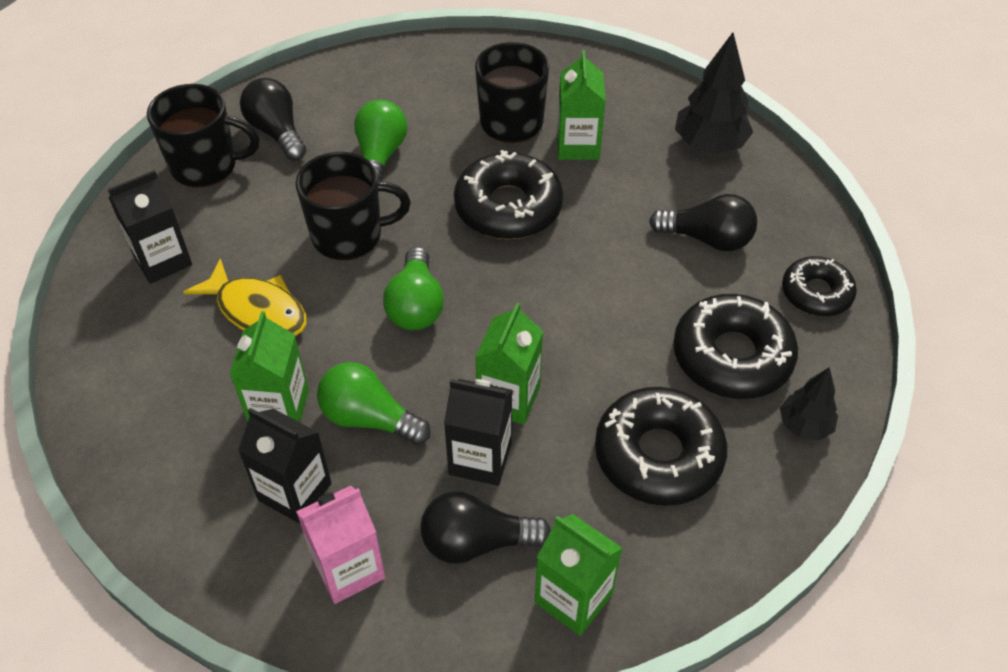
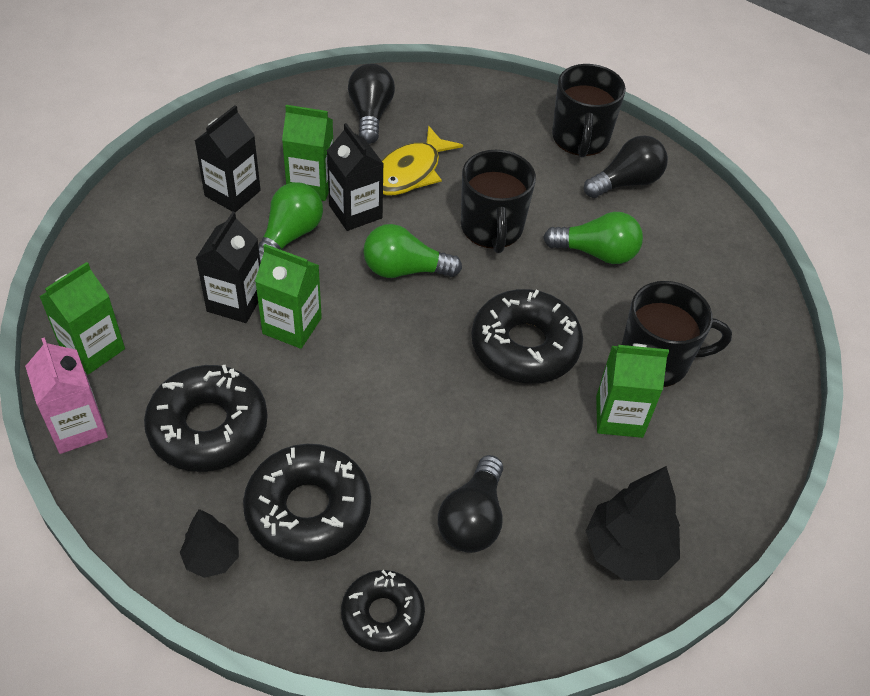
camera: 90 degrees right, 0 degrees up
black carton [108,170,192,284] -> black carton moved to [327,123,383,231]
pink carton [296,486,385,604] -> pink carton moved to [25,337,108,454]
black light bulb [421,492,551,564] -> black light bulb moved to [348,64,395,144]

